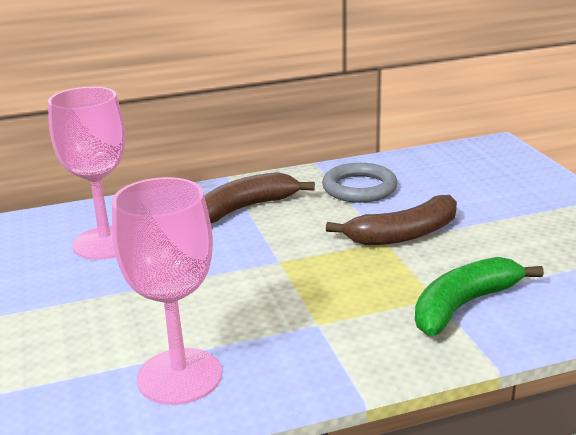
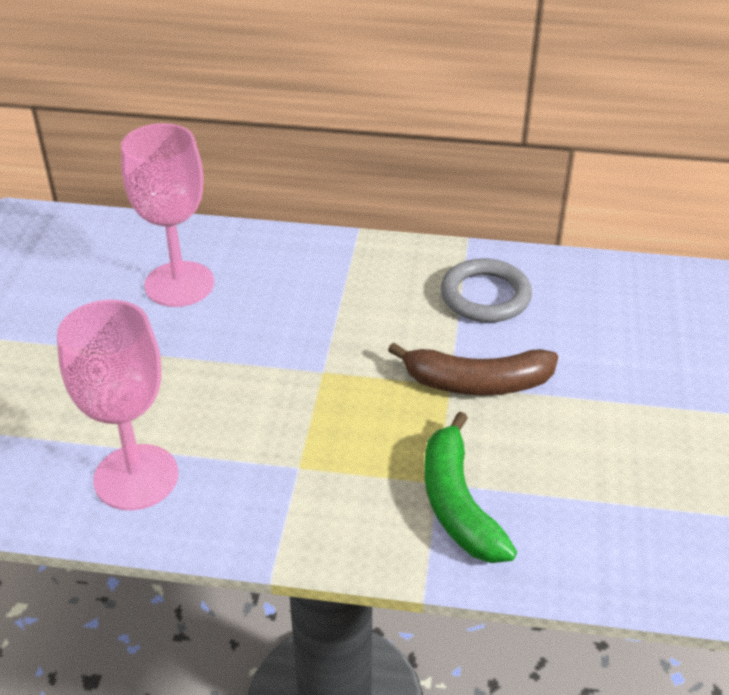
camera: 25 degrees right, 15 degrees up
brown banana [204,172,315,223] -> none
green banana [415,257,544,336] -> green banana turned 90 degrees counterclockwise [424,412,517,563]

